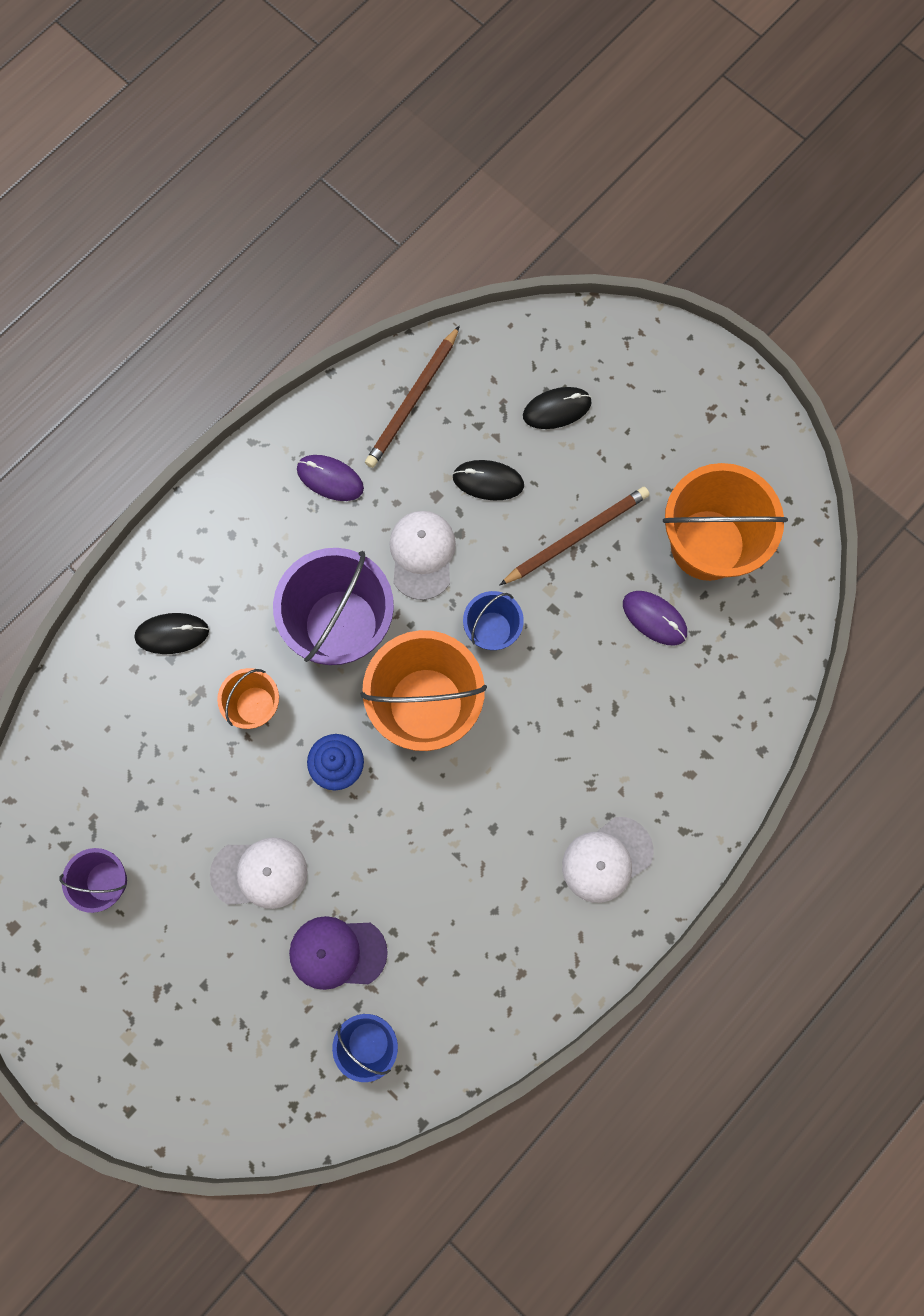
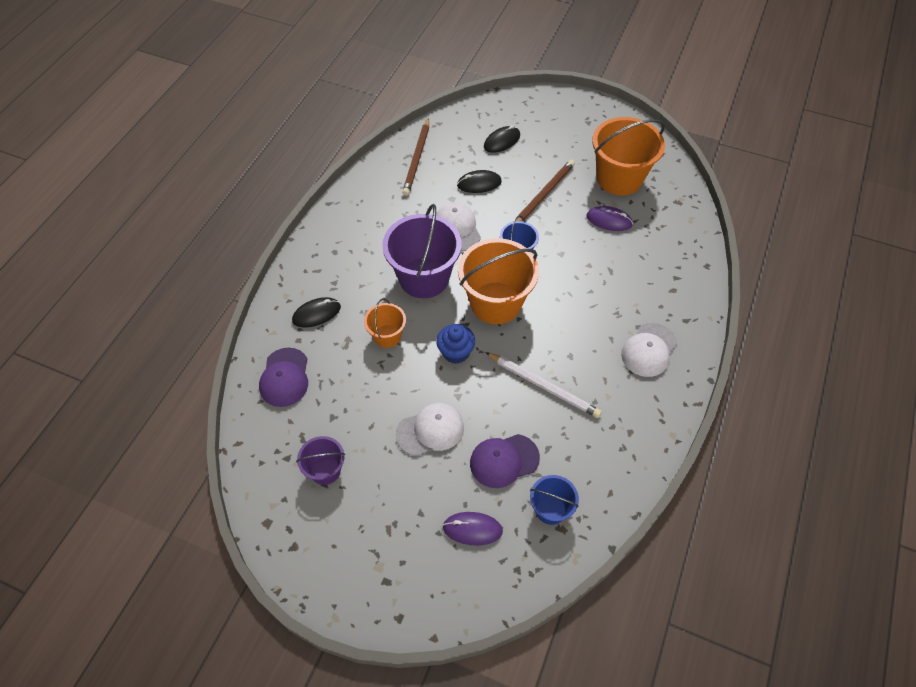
camera: 20 degrees left, 20 degrees down
purple mouse [297,455,364,501] -> purple mouse moved to [443,512,503,545]
none -> purple cap [259,348,308,407]
none -> white pencil [485,352,602,418]

